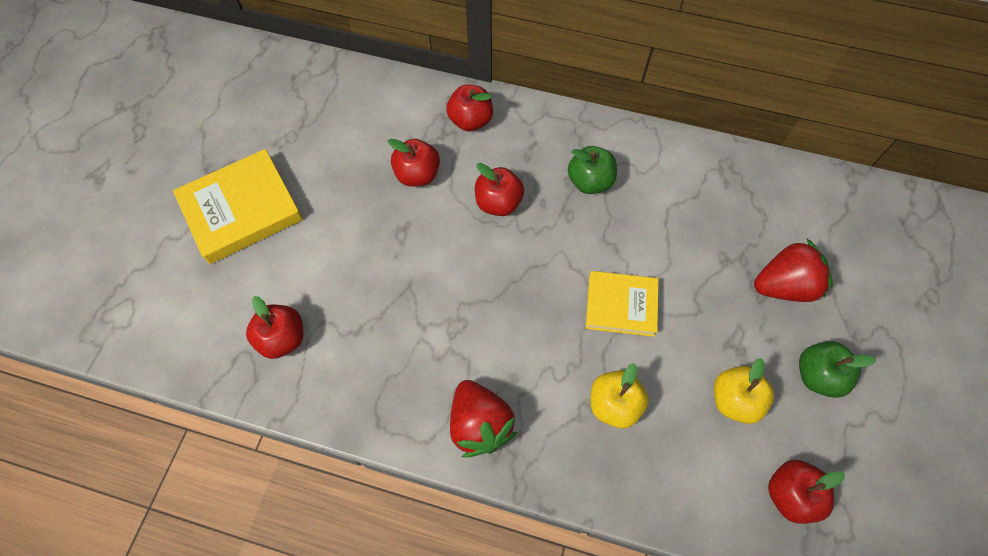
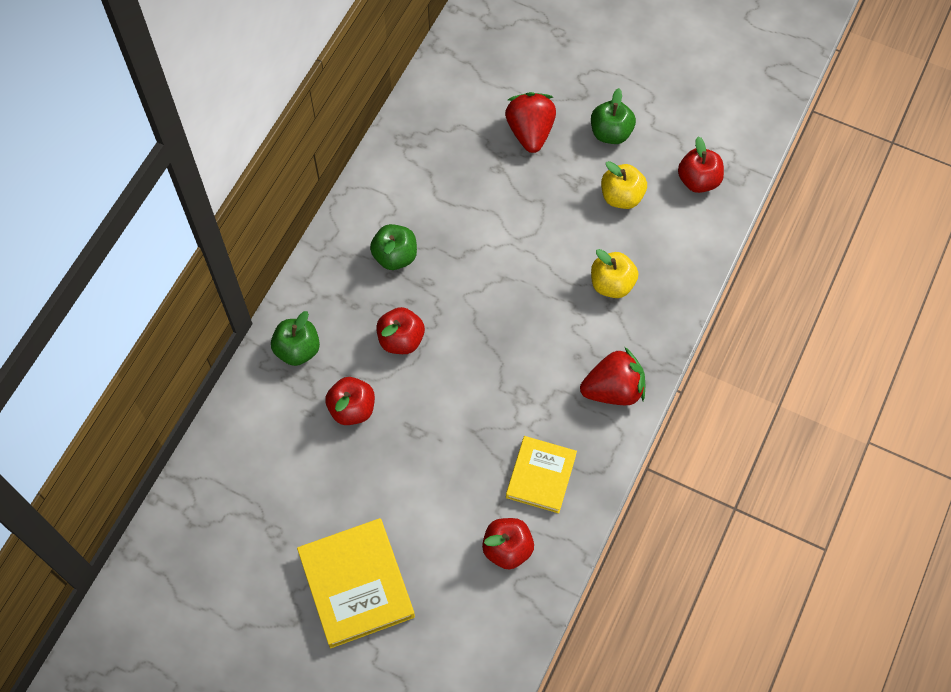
camera: 80 degrees left, 0 degrees up
red apple [446,85,493,132] -> green apple [271,311,320,366]
yellow book [586,271,659,337] -> yellow book moved to [506,436,577,513]

